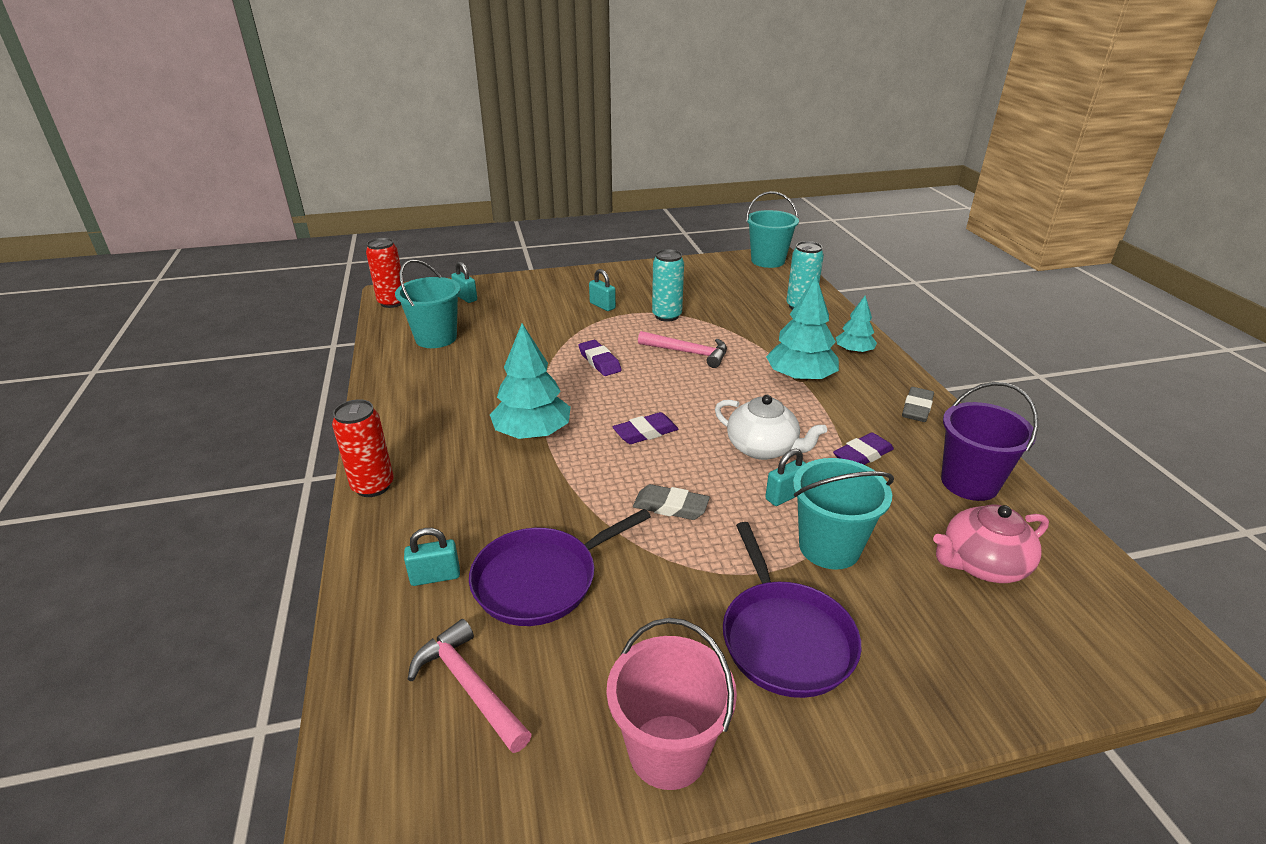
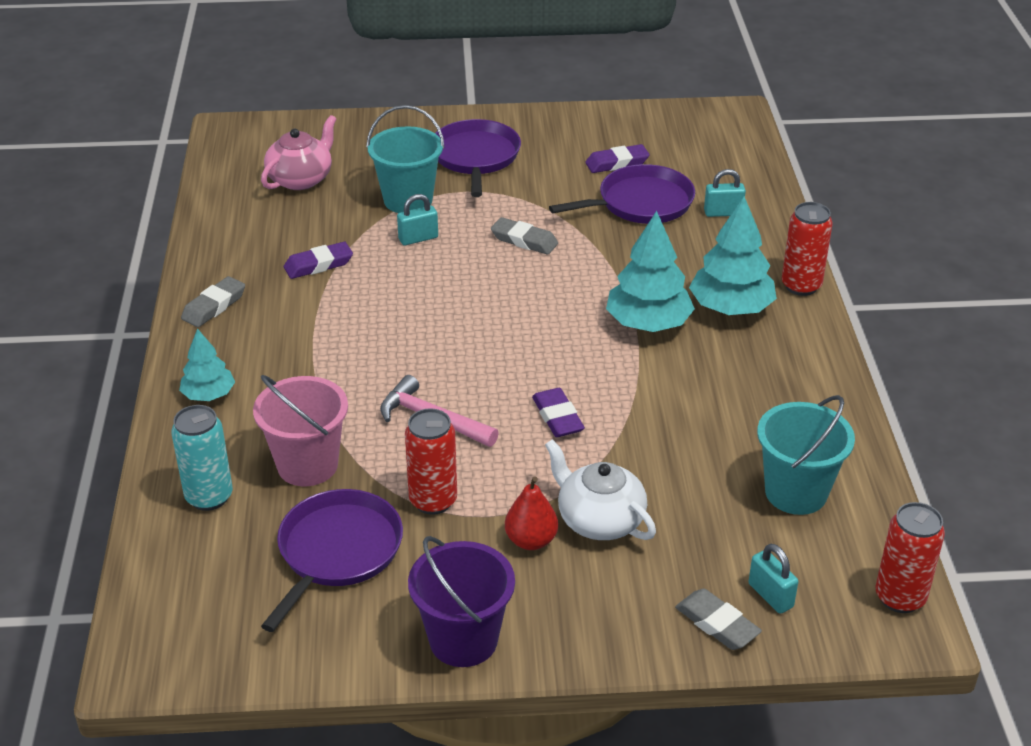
camera: 170 degrees left, 5 degrees up
pink hammer [408,619,532,753] -> none
turquoise padlock [589,269,616,311] -> red pear [505,476,558,550]
pink bucket [606,618,737,790] -> pink bucket moved to [253,375,348,486]
purple eraser [613,412,678,444] -> purple eraser moved to [585,144,650,173]
turquoise can [652,249,684,322] -> red can [405,408,457,515]
white teapot [715,395,827,460] -> white teapot moved to [545,439,656,540]
turquoise bucket [746,191,799,268] -> none
turquoise tree [766,276,839,382] -> turquoise tree moved to [689,196,777,315]
pink teapot [933,504,1049,583] -> pink teapot turned 45 degrees counterclockwise [261,115,336,190]
purple bucket [941,382,1038,501] -> purple bucket moved to [408,536,515,667]
none -> purple pan [261,489,403,632]
none -> grey eraser [675,589,762,650]

